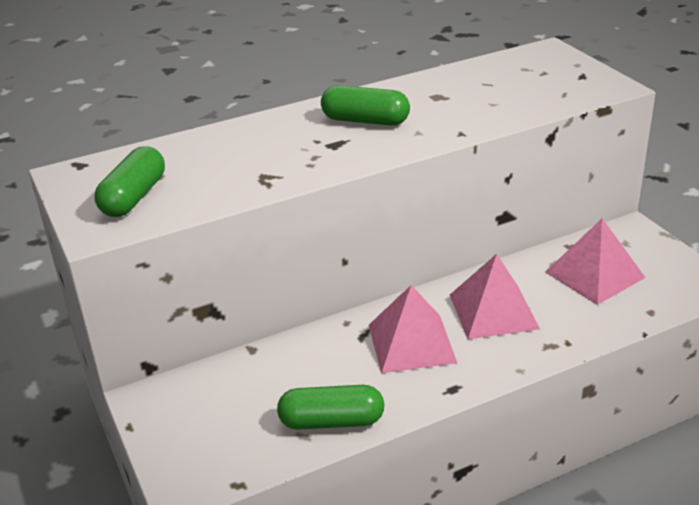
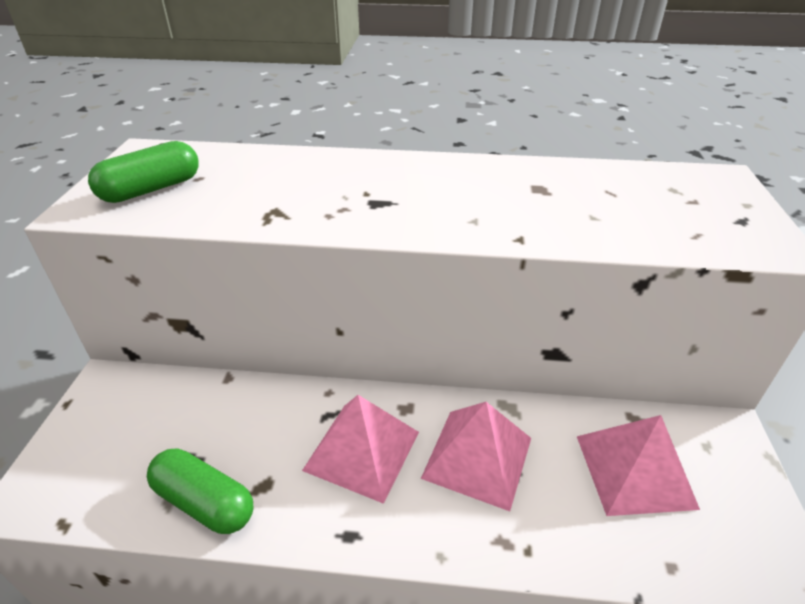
camera: 30 degrees right, 5 degrees up
green capsule [321,85,410,125] -> none

